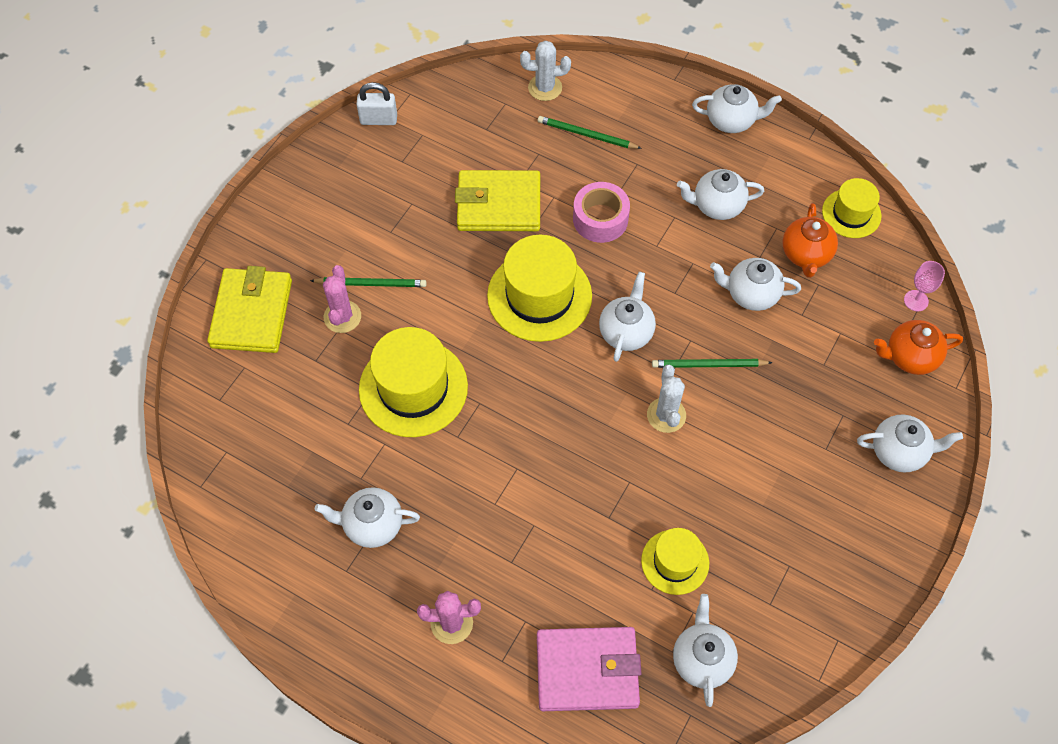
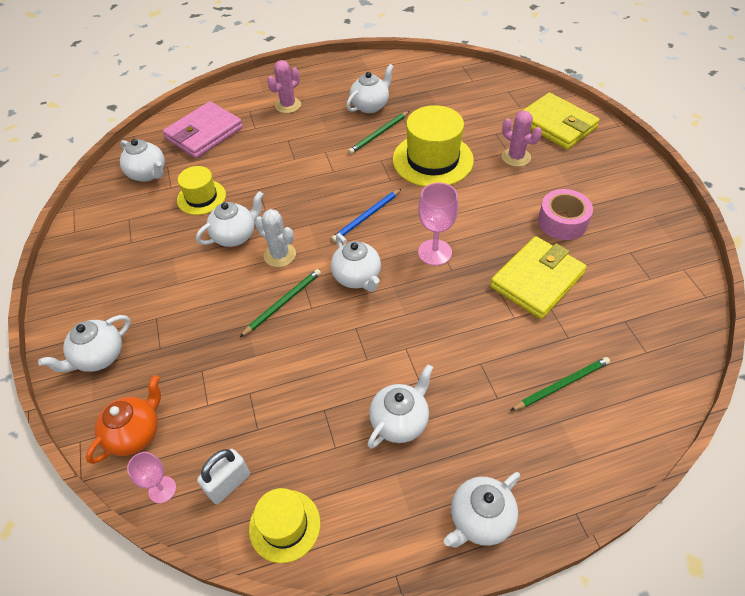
camera: 135 degrees right, 10 degrees down
green pencil [310,277,427,287] -> green pencil moved to [348,111,409,154]
white padlock [356,82,397,125] -> white padlock moved to [197,449,250,504]
yellow hat [487,235,592,342] -> pink goblet [418,182,458,266]
white cactus [520,41,571,101] -> none
pink tape [573,182,630,243] -> pink tape moved to [538,189,593,240]
white teapot [710,258,801,311] -> white teapot moved to [196,191,264,247]
orange teapot [782,203,838,278] -> none
none -> blue pencil [331,189,401,242]

